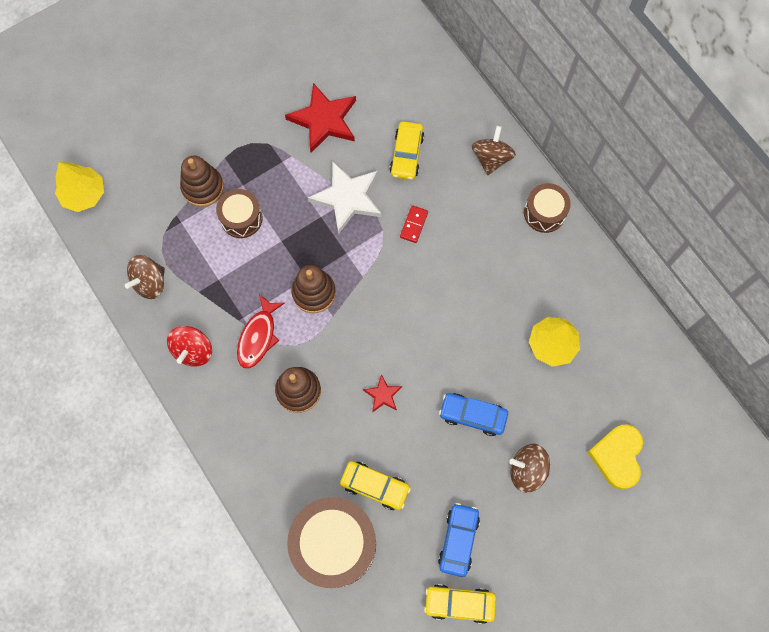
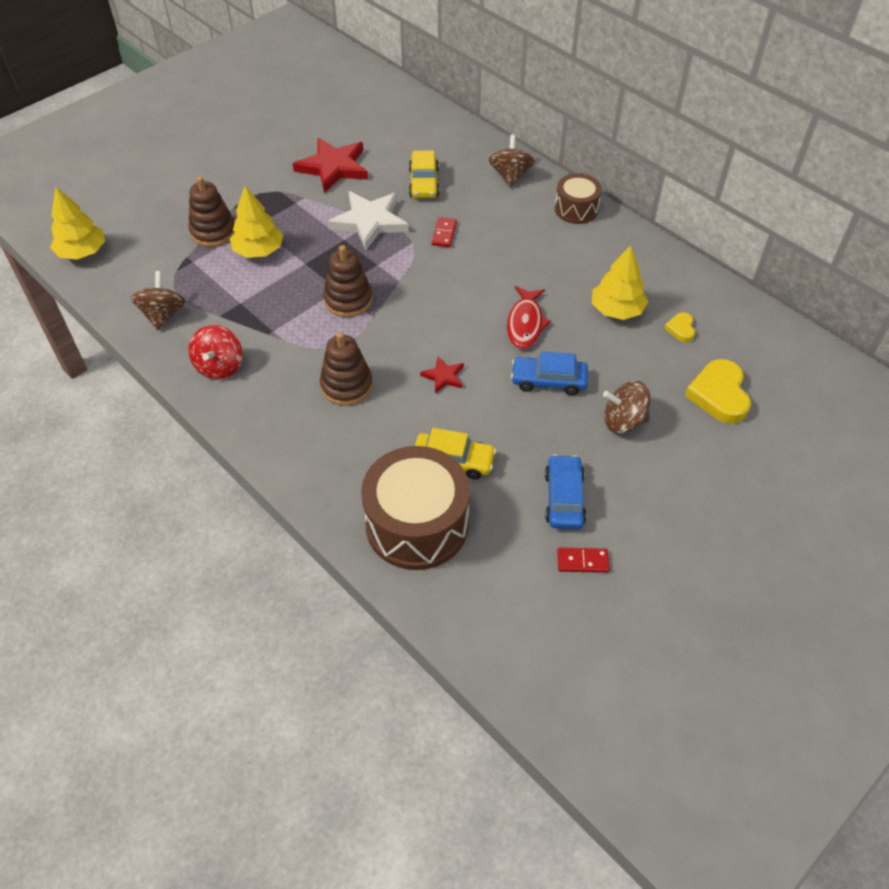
camera: 10 degrees left, 20 degrees down
brown spinning top [125,255,165,299] -> brown spinning top turned 150 degrees clockwise [131,271,186,330]
brown drum [216,189,263,238] -> yellow tree [230,186,283,258]
red fish [237,295,285,369] -> red fish moved to [507,286,551,349]
yellow car [424,584,496,624] -> red domino [557,548,610,573]
none -> yellow heart [664,312,695,342]

